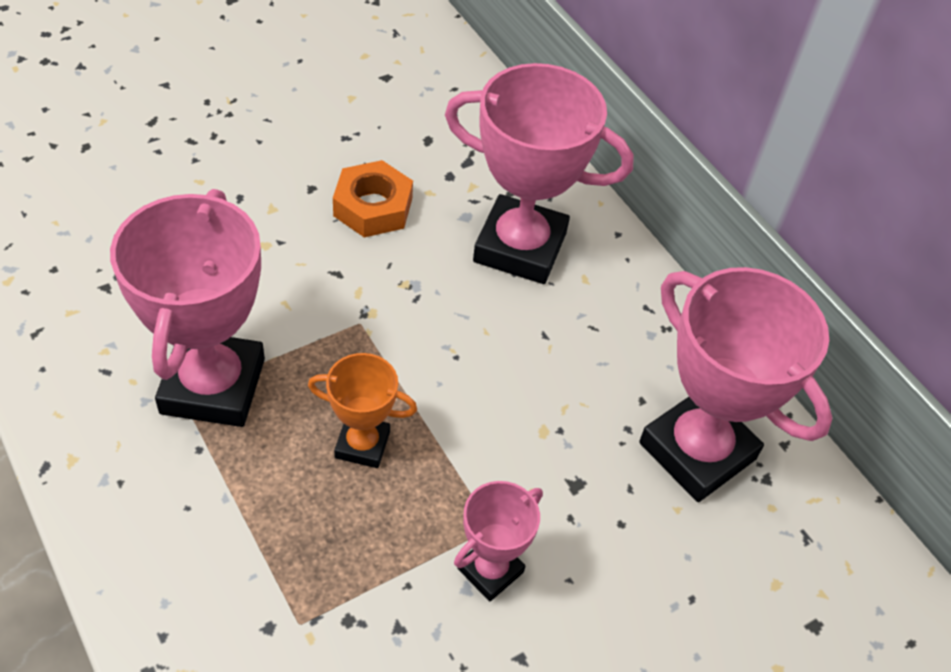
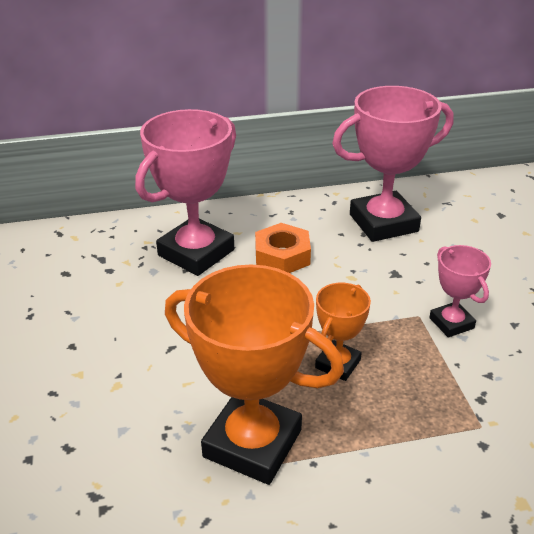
camera: 65 degrees left, 15 degrees down
pink trophy [110,189,265,427] -> orange trophy [165,265,344,485]
orange nut [333,160,413,238] -> orange nut moved to [255,223,311,273]

